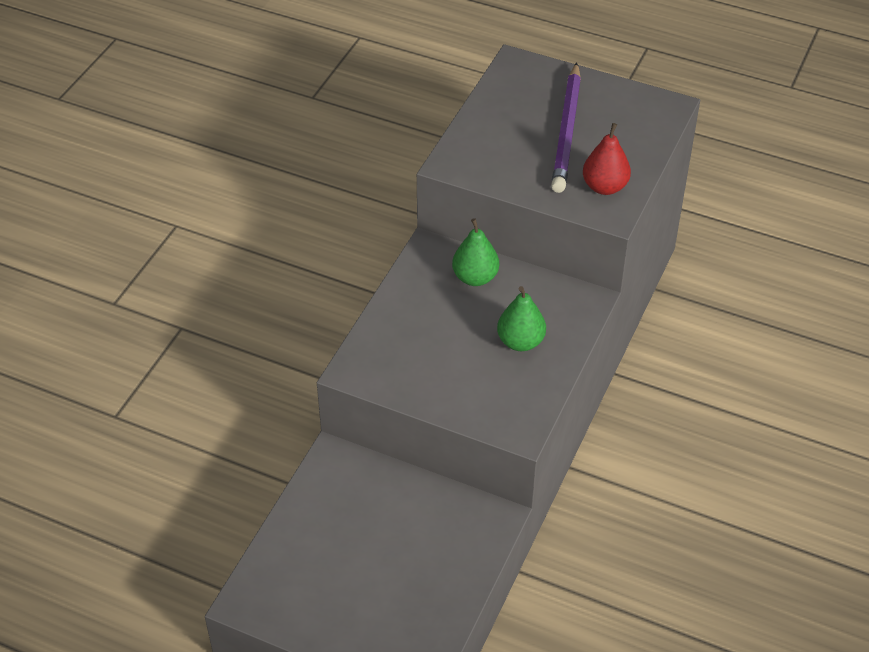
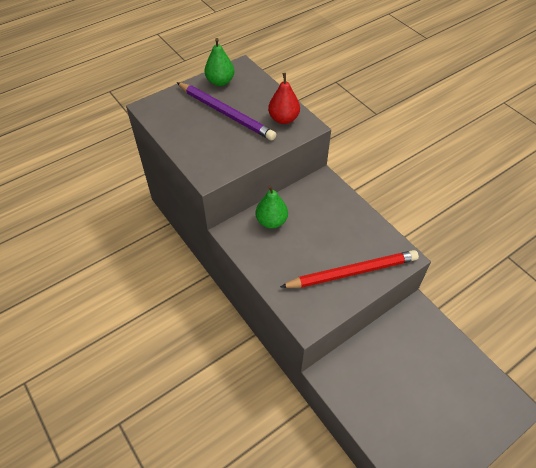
camera: 60 degrees left, 5 degrees up
green pear [497,286,546,351] -> green pear moved to [204,38,234,86]
none -> red pencil [280,250,419,288]

